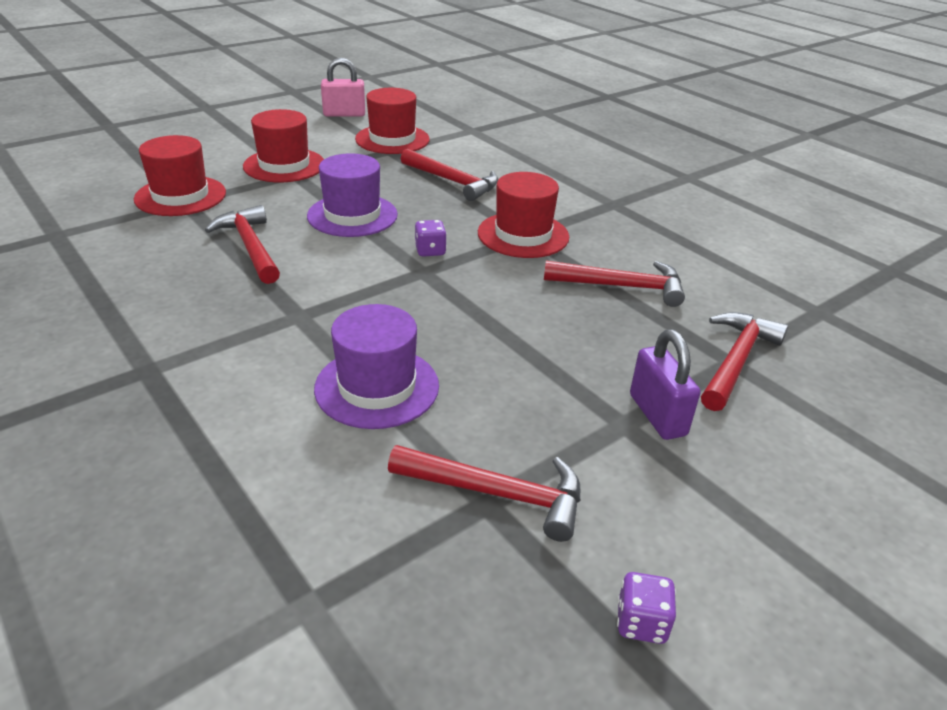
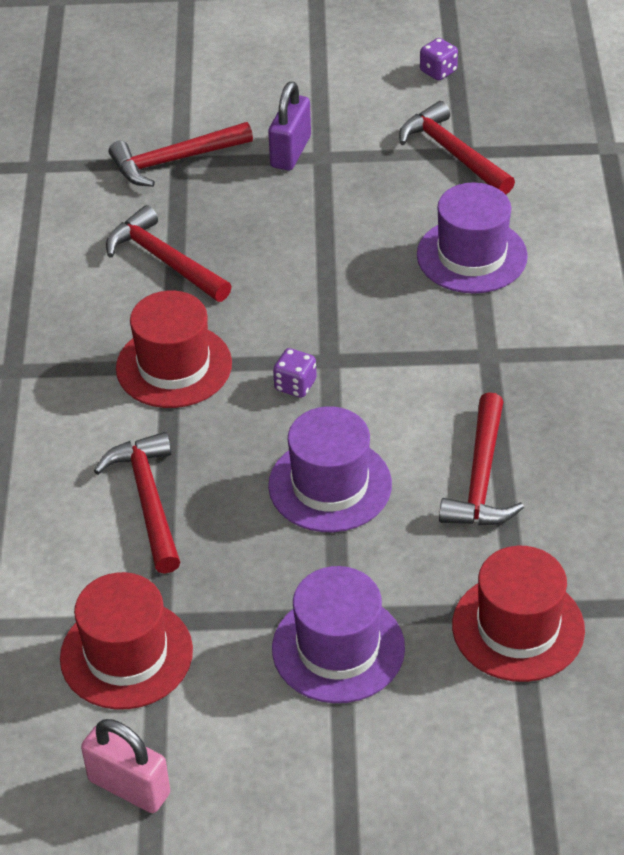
camera: 140 degrees left, 10 degrees up
red hat [243,109,324,182] -> purple hat [272,566,405,703]

